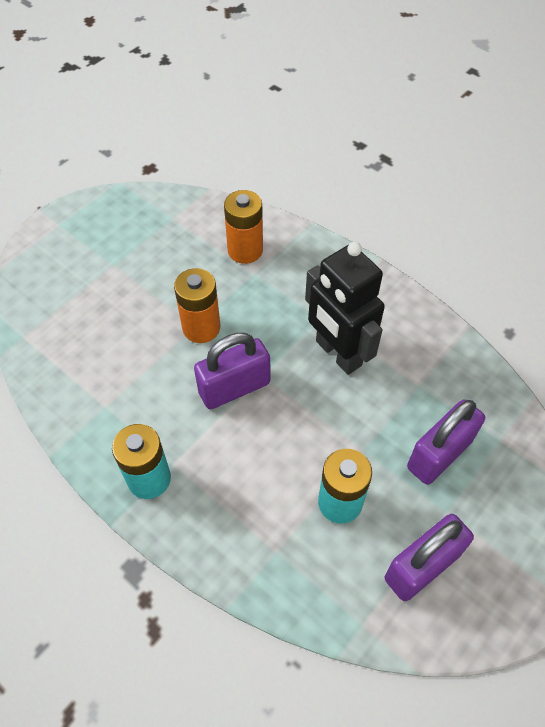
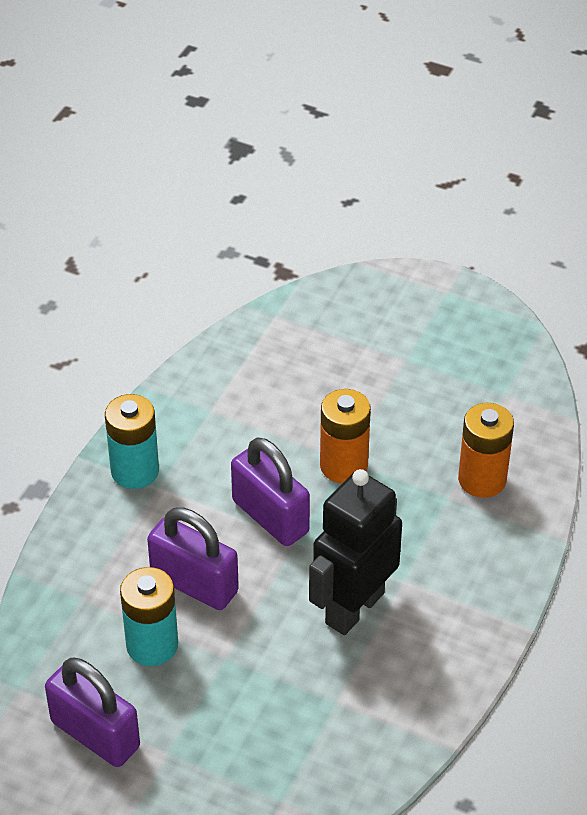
camera: 75 degrees right, 10 degrees down
purple padlock [407,400,485,485] -> purple padlock moved to [147,508,239,610]

